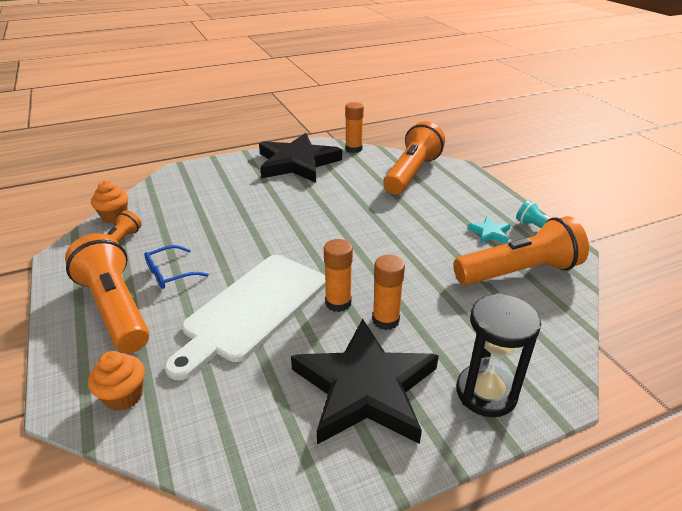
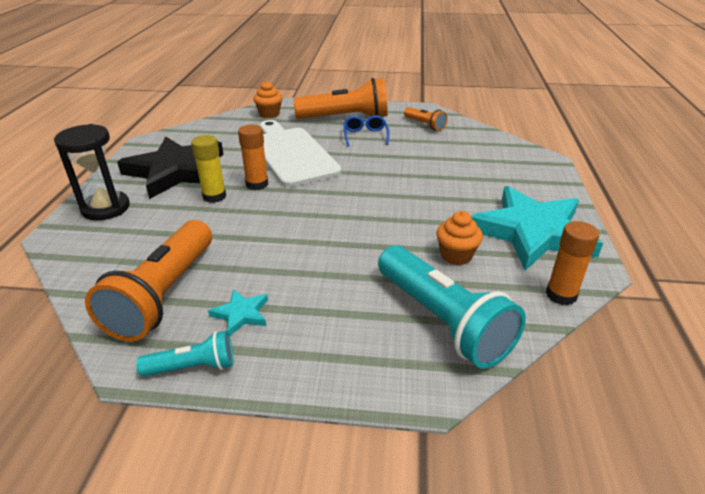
camera: 120 degrees right, 0 degrees up
orange cupcake [91,181,128,224] -> orange cupcake moved to [436,211,483,265]
black star [259,133,342,183] -> turquoise star [471,186,603,270]
orange glue stick [372,255,405,330] -> yellow glue stick [191,135,226,203]
orange flashlight [383,121,445,194] -> turquoise flashlight [378,245,526,369]

